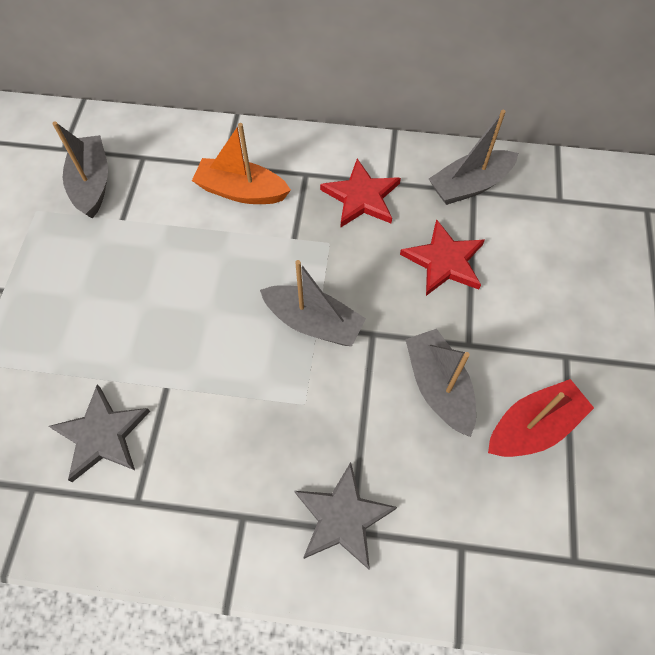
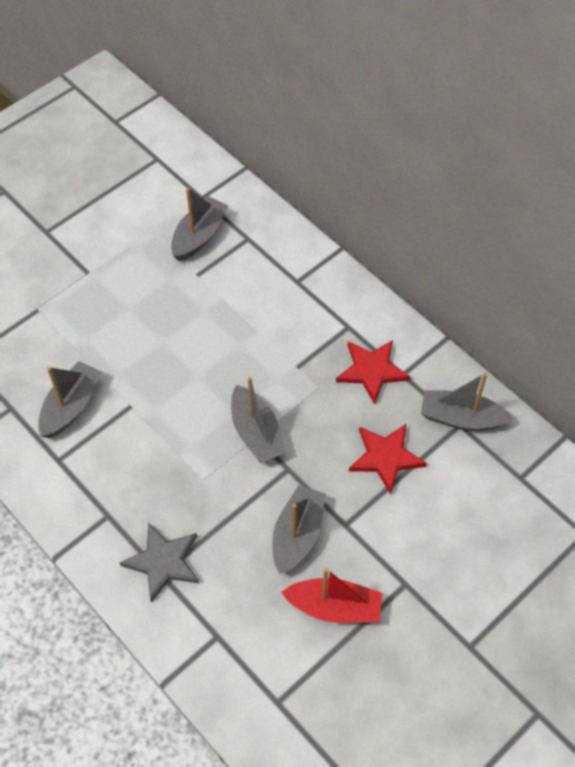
camera: 40 degrees right, 5 degrees down
grey star [49,385,150,482] -> grey boat [38,361,102,438]
orange boat [192,123,291,204] -> none

